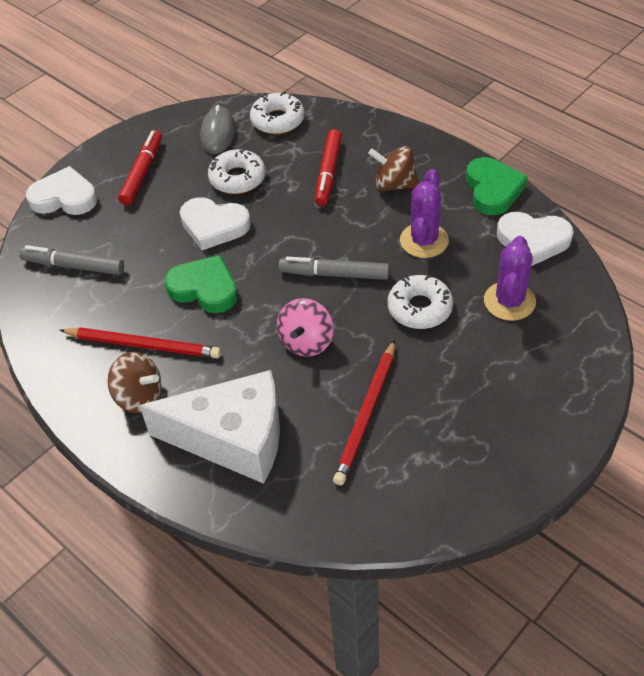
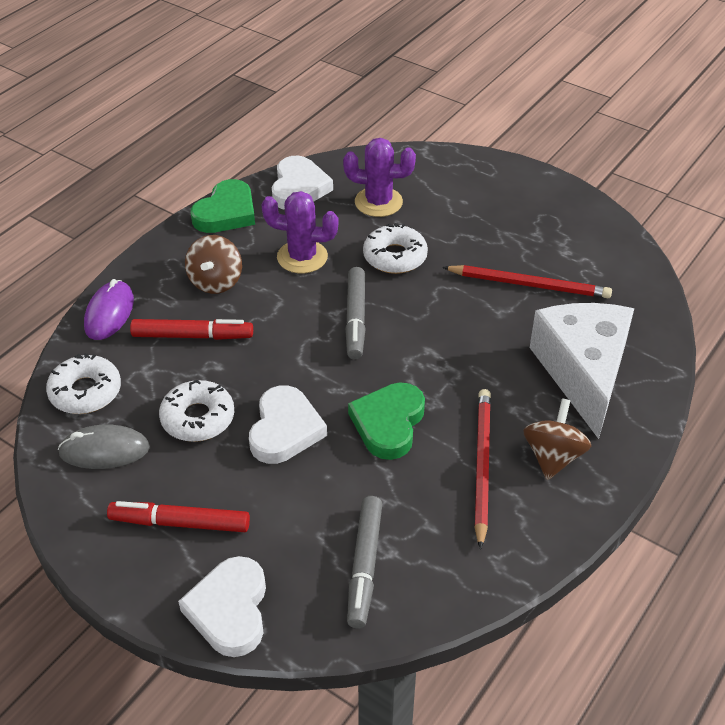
camera: 100 degrees left, 5 degrees down
pink spinning top [277,298,333,357] -> none
green heart [466,157,528,215] -> green heart turned 135 degrees clockwise [191,179,255,233]
none -> purple mouse [84,279,134,340]

